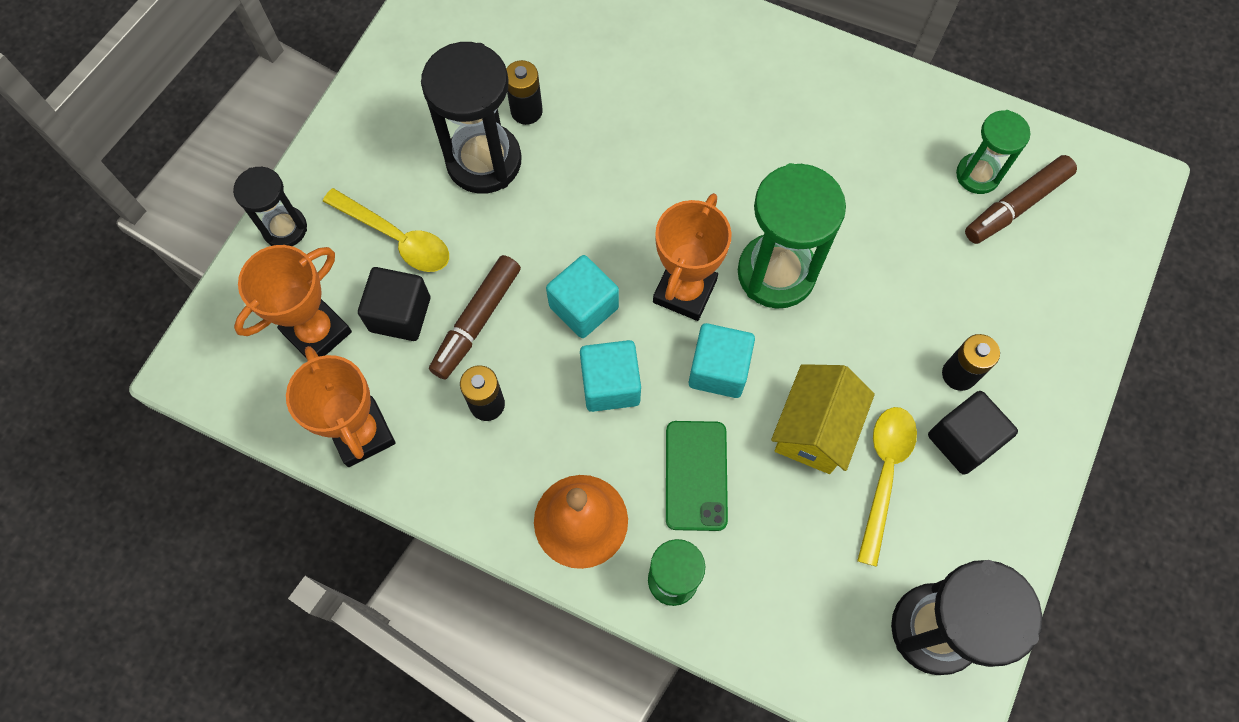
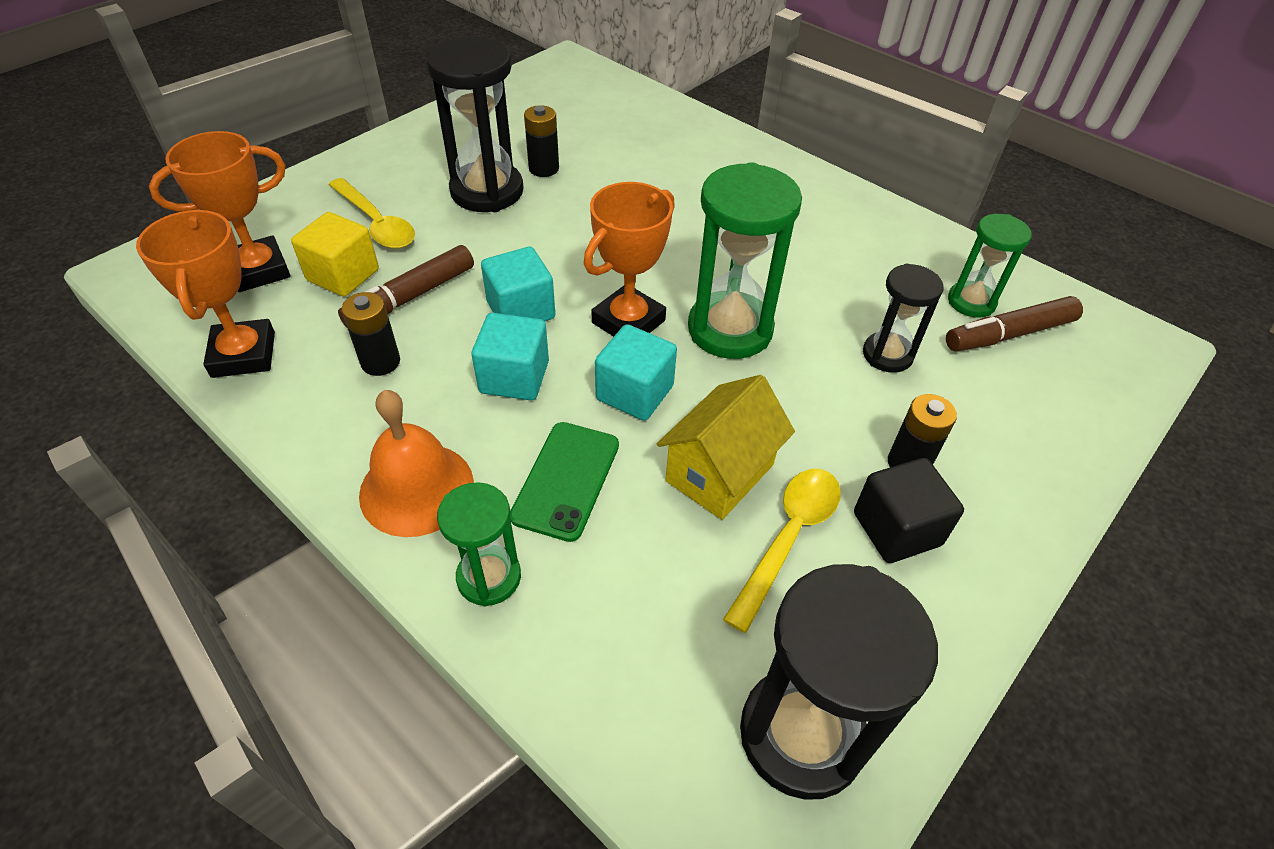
camera: 15 degrees right, 20 degrees down
black hourglass [233,167,307,246] -> black hourglass moved to [863,264,944,373]
black cube [358,267,430,341] -> yellow cube [291,212,379,297]

